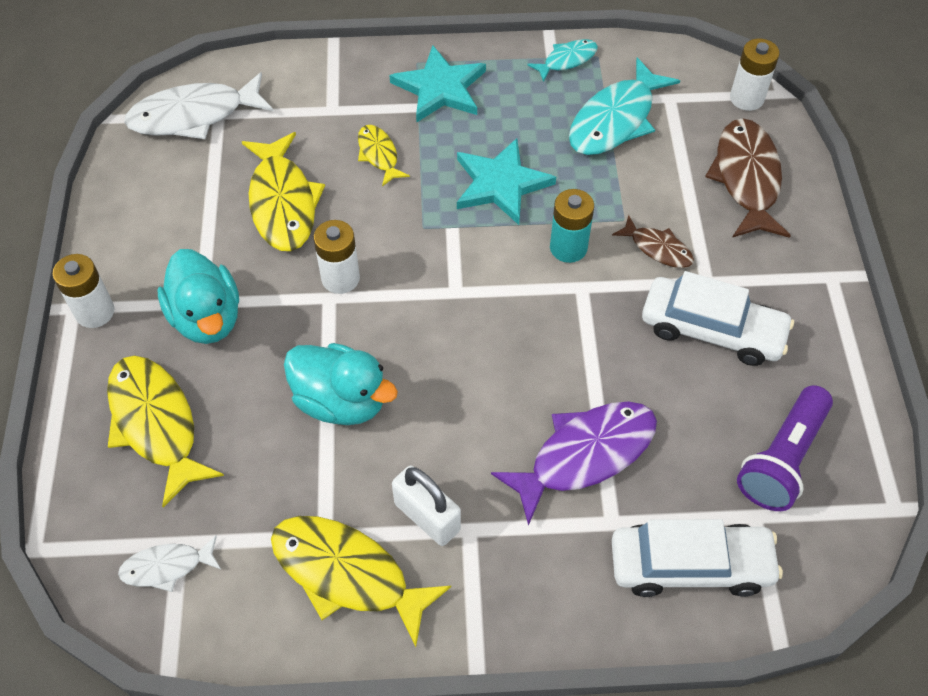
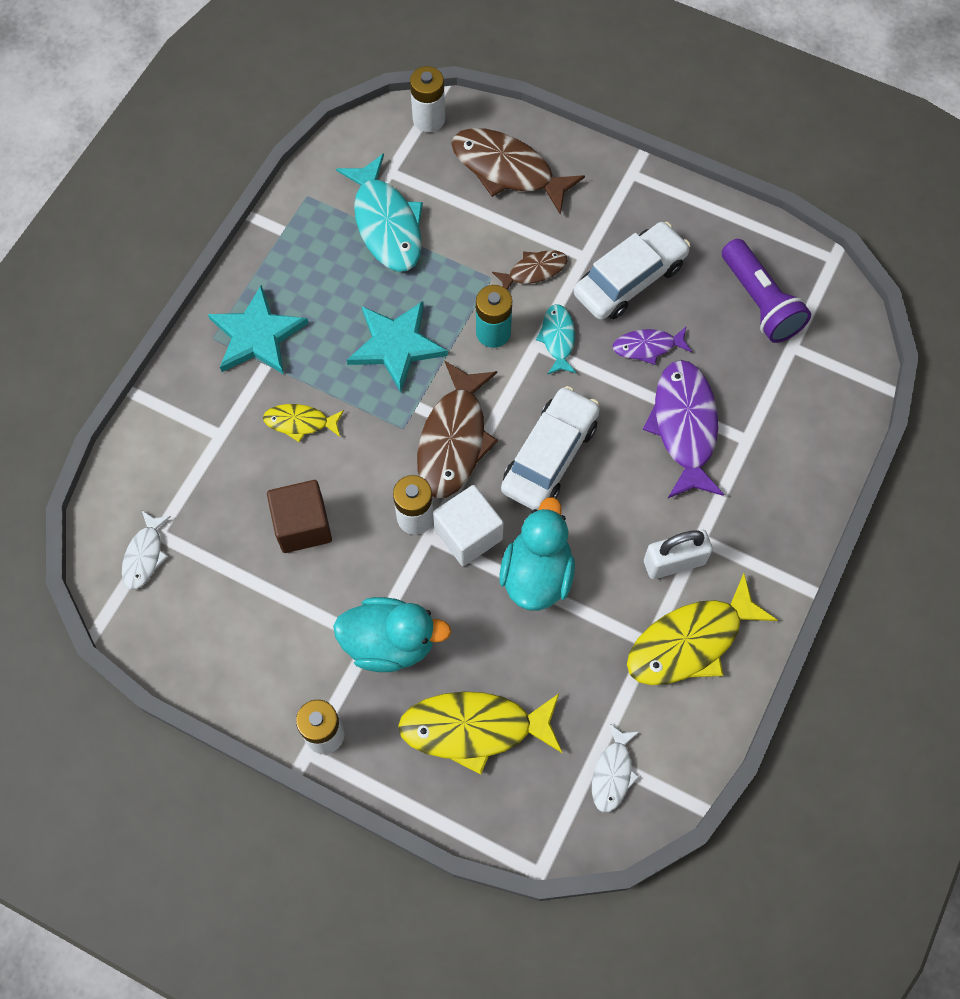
camera: 60 degrees left, 10 degrees up
white fish [124,72,273,139] -> white fish [122,511,171,590], size x0.54
yellow fish [242,132,325,251] -> brown cube [267,480,332,553]
turquoise duck [284,343,398,425] -> turquoise duck turned 45 degrees counterclockwise [499,497,575,611]
turquoise fish [527,39,598,82] -> turquoise fish moved to [536,304,577,375]
white car [612,519,783,597] -> white car moved to [501,386,600,510]
none -> brown fish [417,361,498,498]
none -> white cube [433,485,504,566]
none -> purple fish [613,327,692,365]

